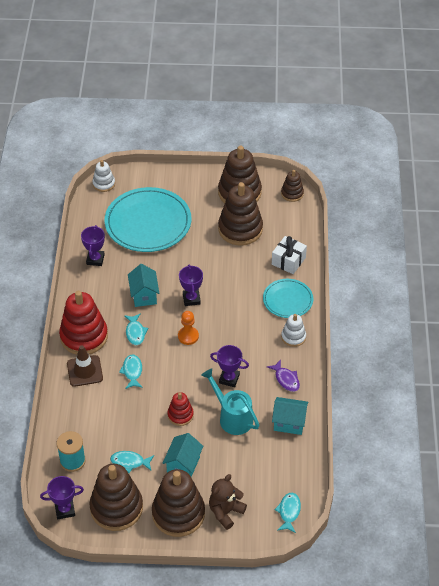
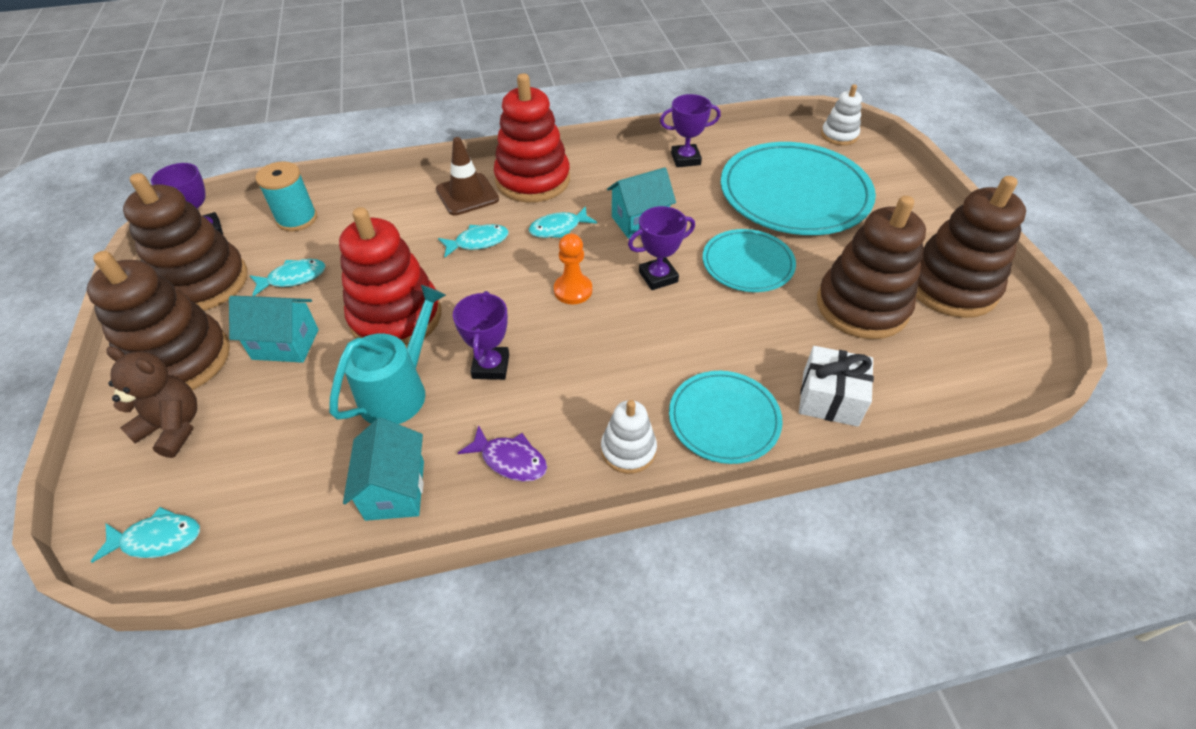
camera: 75 degrees right, 0 degrees up
turquoise fish [110,451,154,473] -> turquoise fish turned 75 degrees clockwise [250,259,325,296]
red stacking toy [168,392,194,426] -> red stacking toy [339,207,441,348], size x1.92
purple fish [267,359,300,392] -> purple fish turned 105 degrees counterclockwise [458,425,547,482]
brown stacking toy [281,170,304,202] -> none
none -> turquoise plate [703,229,796,292]

